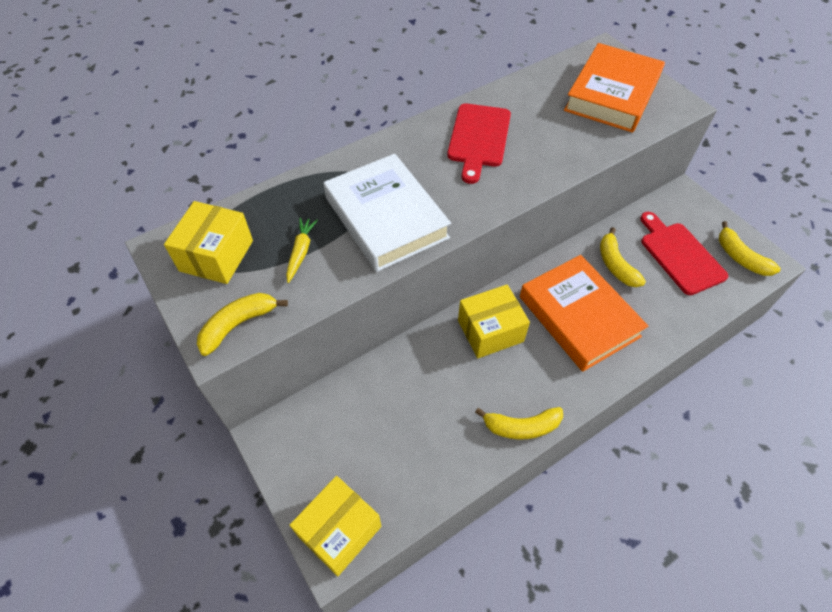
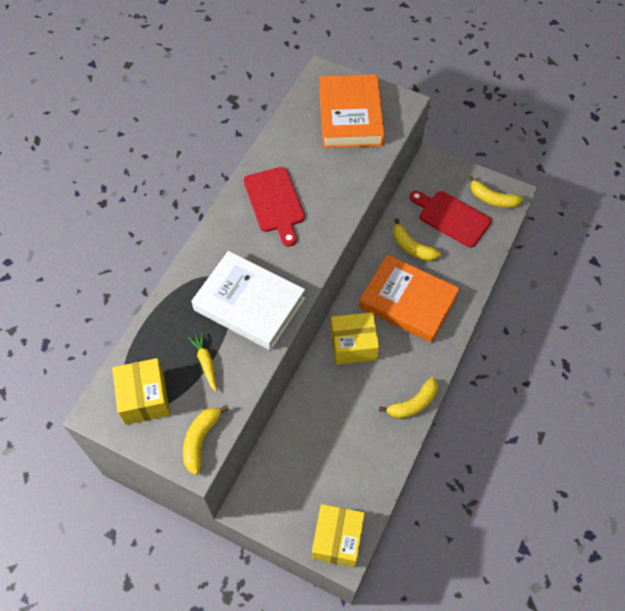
camera: 30 degrees left, 5 degrees up
yellow box [458,284,530,358] -> yellow box turned 45 degrees clockwise [331,312,379,365]

